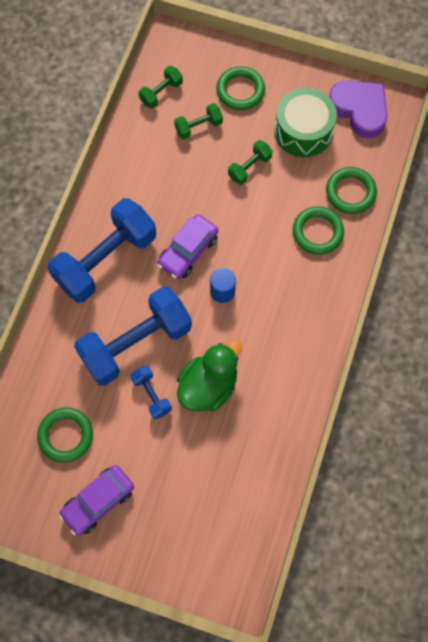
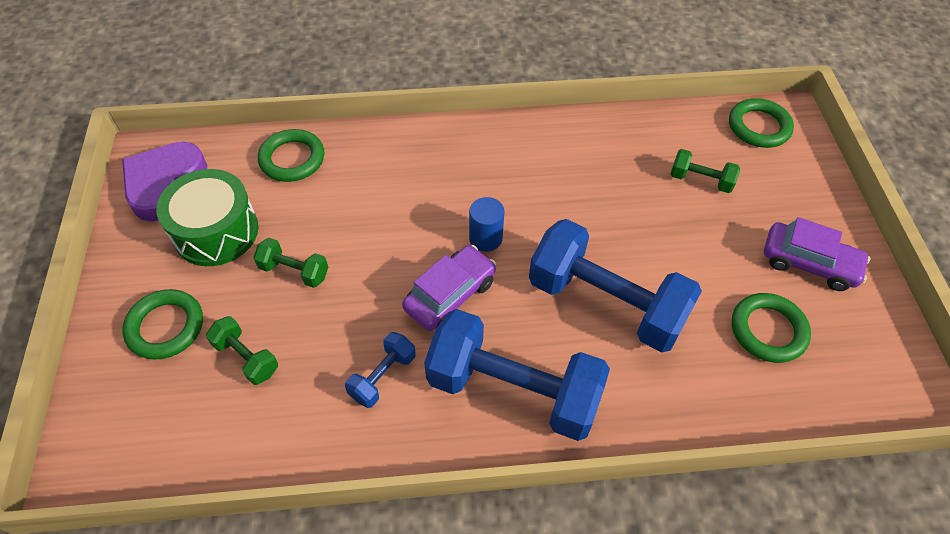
camera: 115 degrees left, 15 degrees down
blue dumbbell [130,365,172,419] -> blue dumbbell moved to [345,332,416,408]
green dumbbell [139,66,183,108] -> green dumbbell moved to [671,149,740,193]
purple car [157,214,218,279] -> purple car turned 60 degrees counterclockwise [402,245,496,331]
green duck [177,340,242,412] -> none
green ring [293,206,344,255] -> green ring moved to [729,98,794,148]

